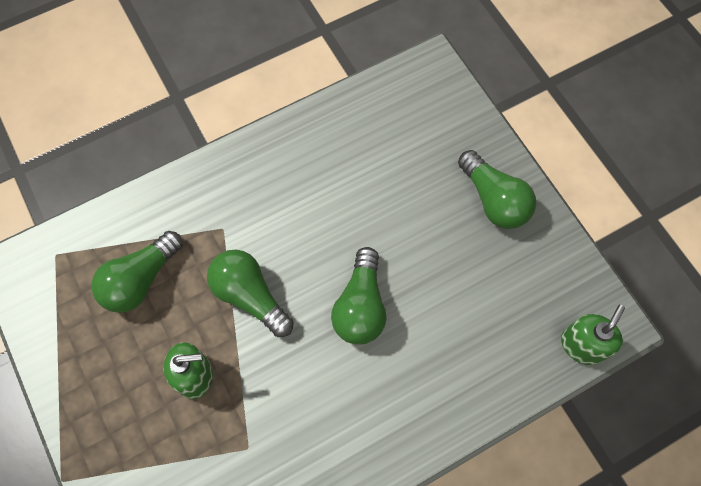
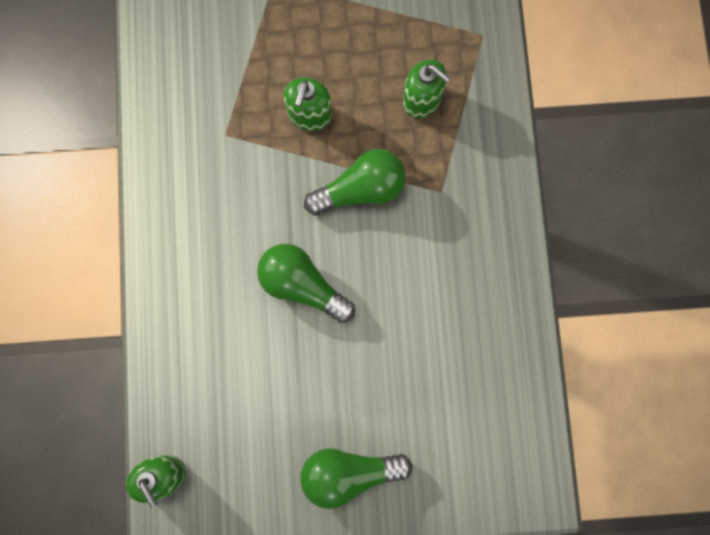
camera: 115 degrees right, 10 degrees up
green light bulb [91,231,183,313] -> green soap dispenser [403,59,450,118]

